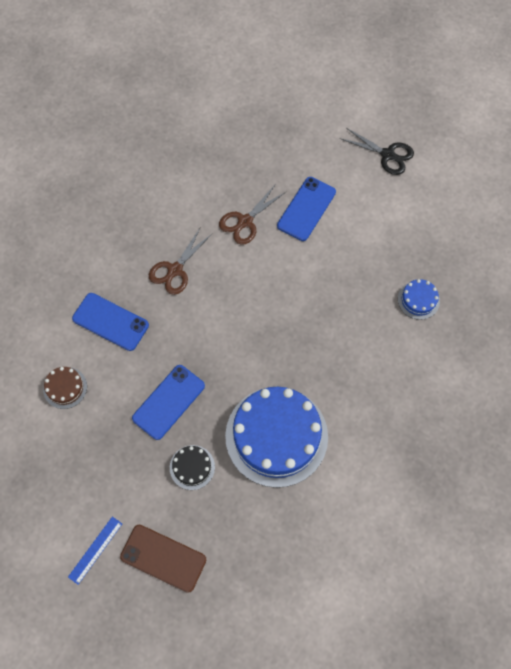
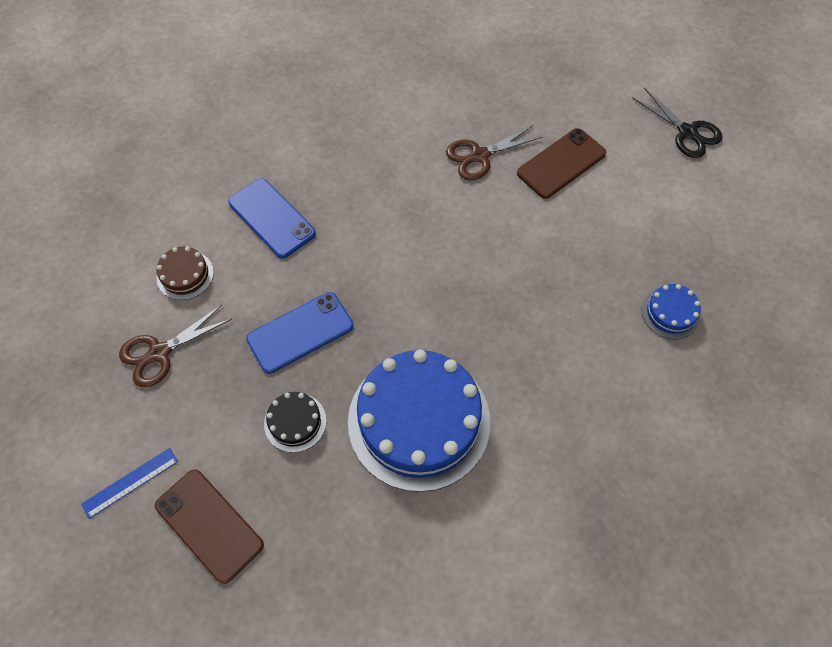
camera: 20 degrees right, 5 degrees down
brown scissors [149,228,212,295] -> brown scissors moved to [119,305,232,387]
blue phone [277,177,336,241] -> brown phone [517,128,606,199]

